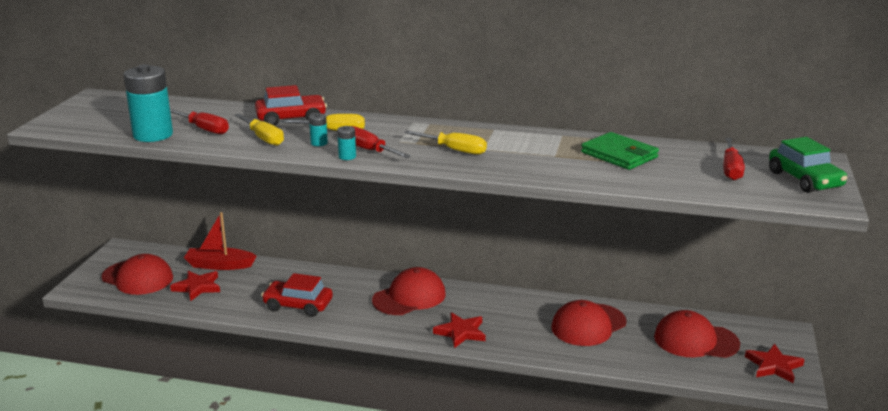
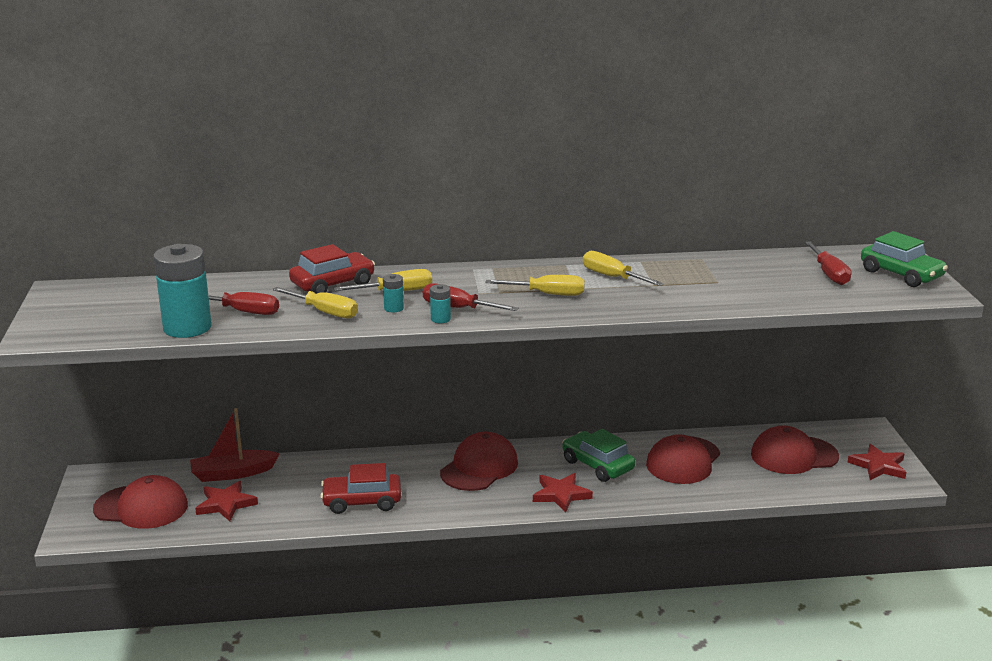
camera: 20 degrees left, 0 degrees up
green wallet [581,132,659,170] -> none
none -> green car [562,429,635,482]
none -> yellow screwdriver [583,251,664,286]

